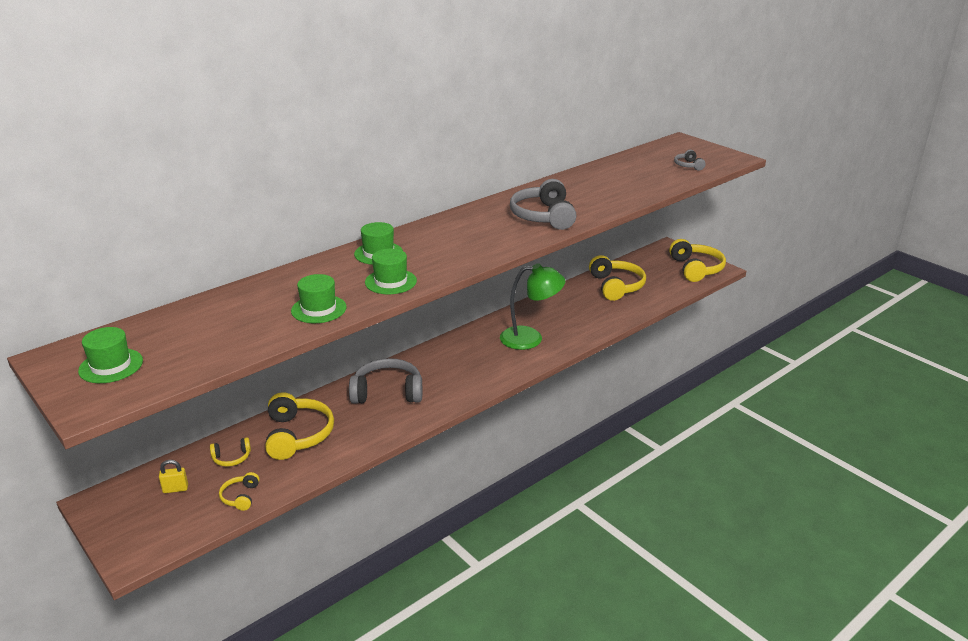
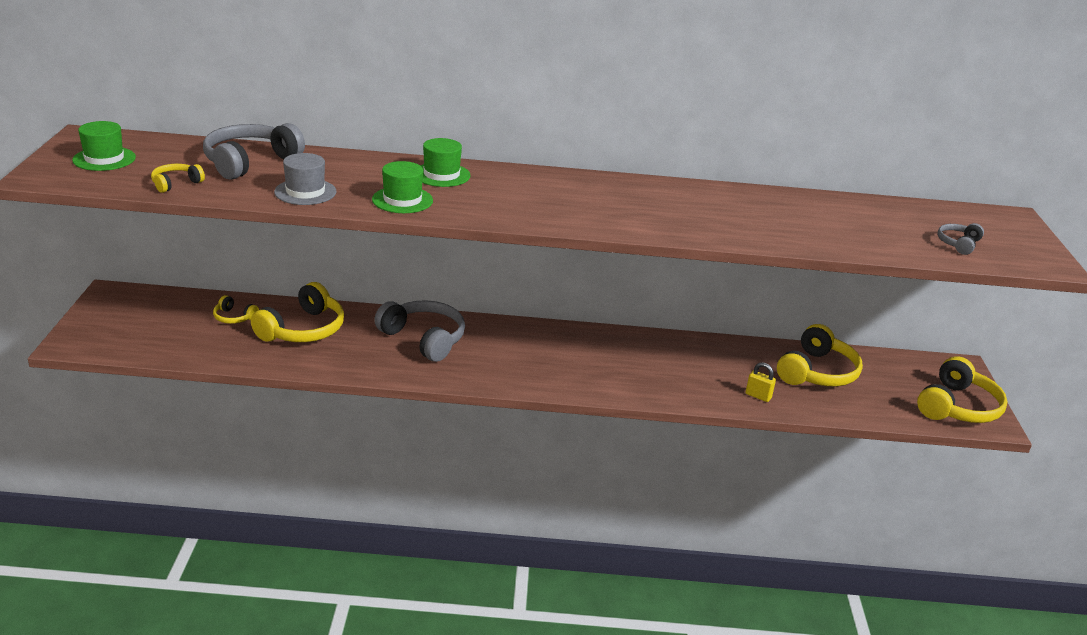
camera: 40 degrees right, 0 degrees up
yellow padlock [159,460,188,493] -> yellow padlock moved to [746,362,776,402]
yellow headphones [219,472,260,511] -> yellow headphones moved to [151,164,205,193]
green hat [291,274,347,323] -> grey hat [274,153,336,205]
green lamp [500,263,565,350] -> none
grey headphones [510,179,576,230] -> grey headphones moved to [203,123,305,180]

